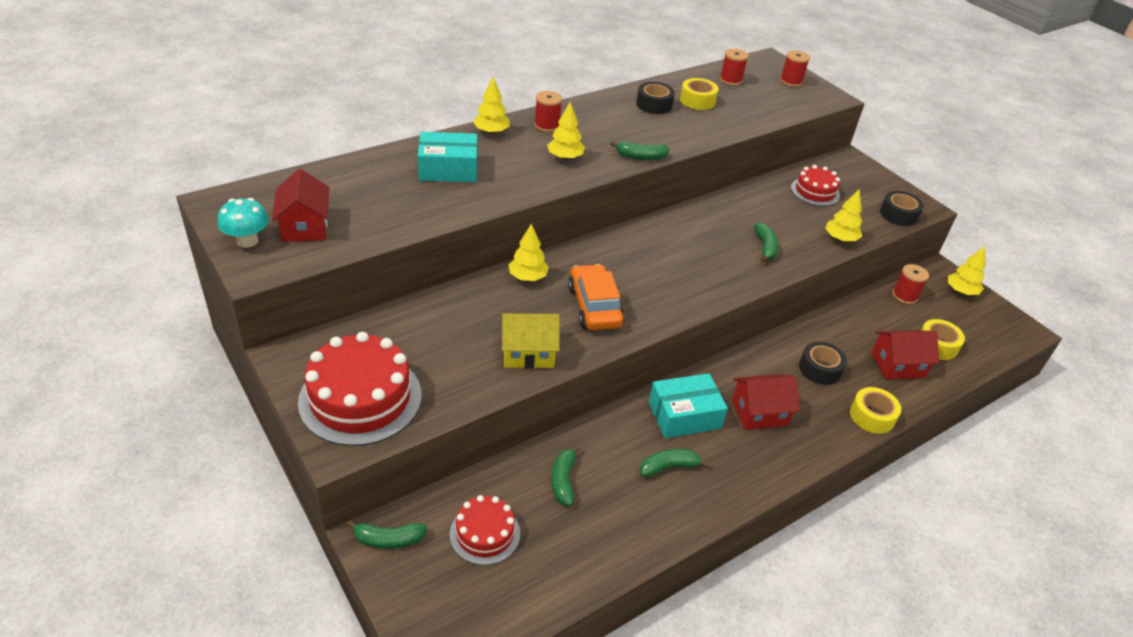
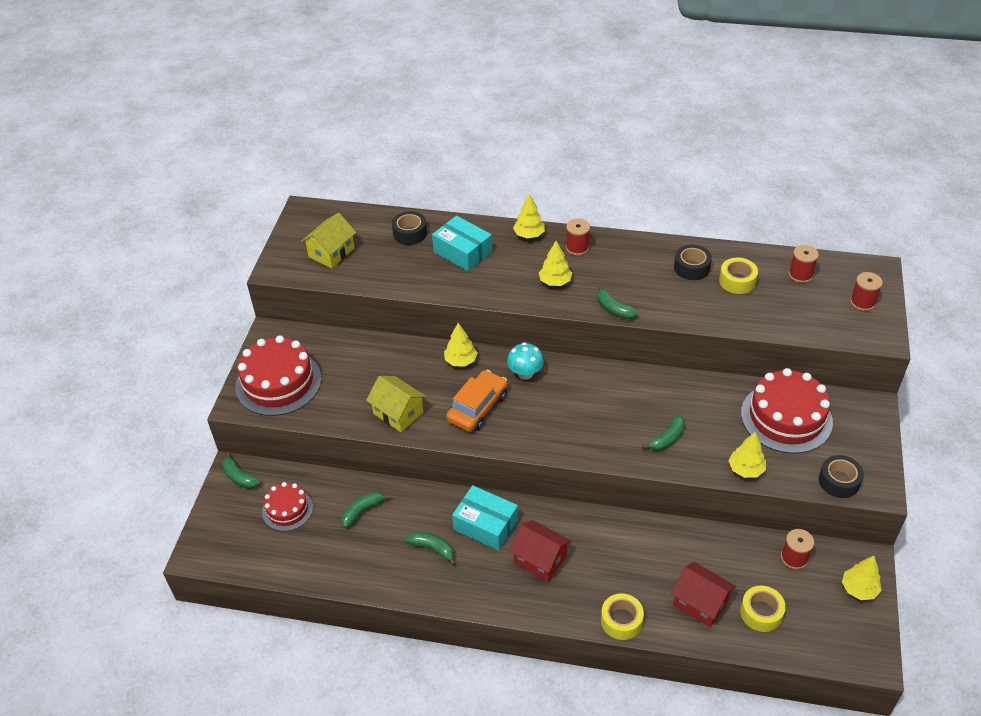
camera: 50 degrees right, 5 degrees up
turquoise mushroom [218,198,269,248] -> turquoise mushroom moved to [507,342,544,380]
red house [272,169,329,242] -> yellow house [301,213,356,268]
red cake [791,165,840,206] -> red cake [741,368,833,454], size x1.76
black tape [799,341,847,385] -> black tape moved to [392,211,427,245]

